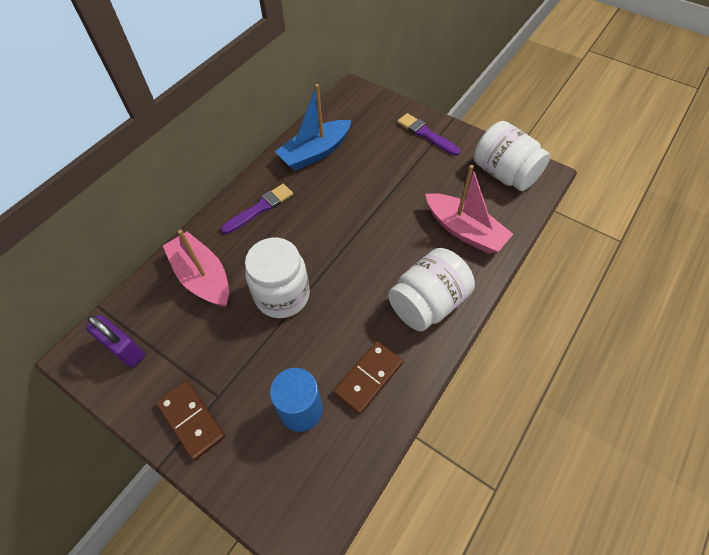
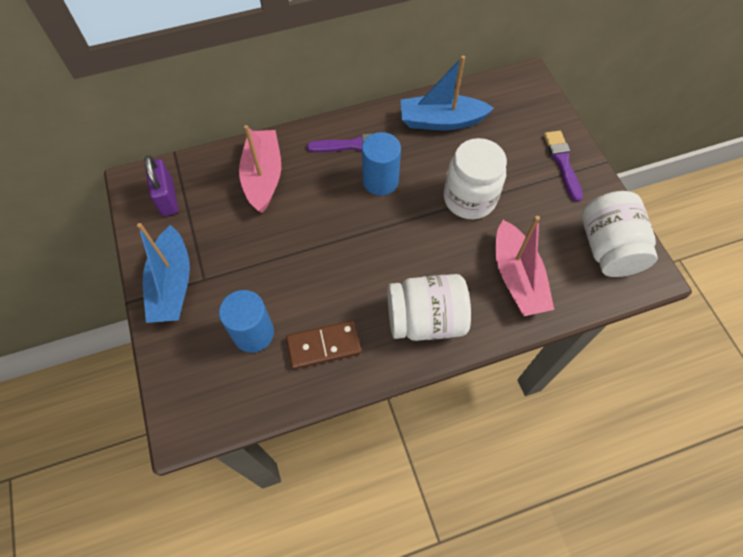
camera: 35 degrees right, 5 degrees up
brown domino [156,381,225,461] -> blue boat [137,223,190,323]
white jar [245,238,310,318] -> white jar moved to [444,138,507,219]
none -> blue cylinder [362,132,401,196]

